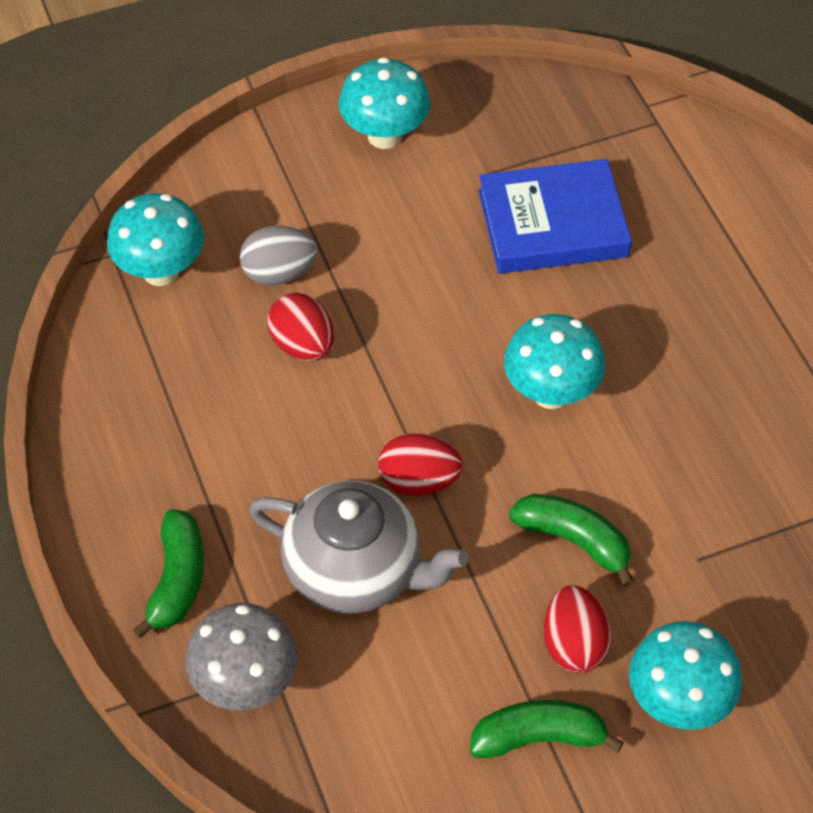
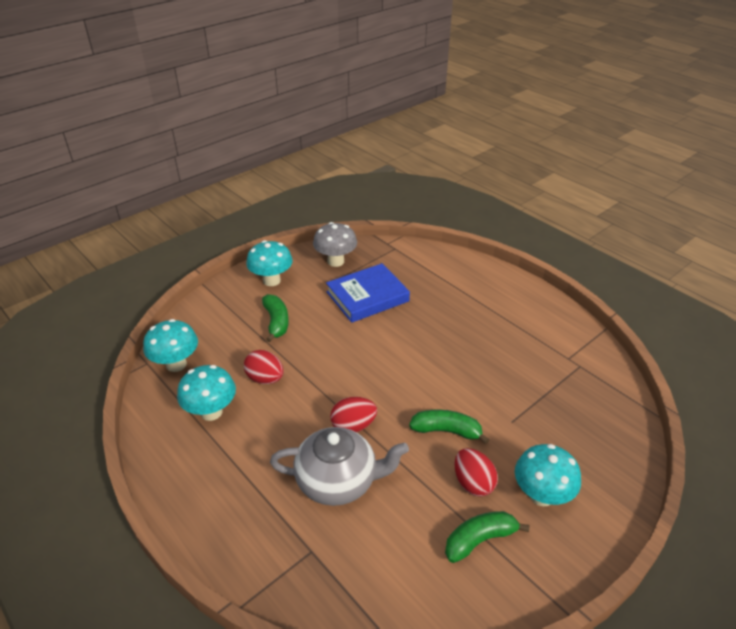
camera: 20 degrees left, 15 degrees down
green banana [133,509,204,639] -> green banana moved to [262,294,289,342]
grey mushroom [185,603,298,710] -> grey mushroom moved to [313,222,357,267]
grey egg [240,226,318,285] -> none
turquoise mushroom [504,314,605,409] -> turquoise mushroom moved to [177,365,236,421]

